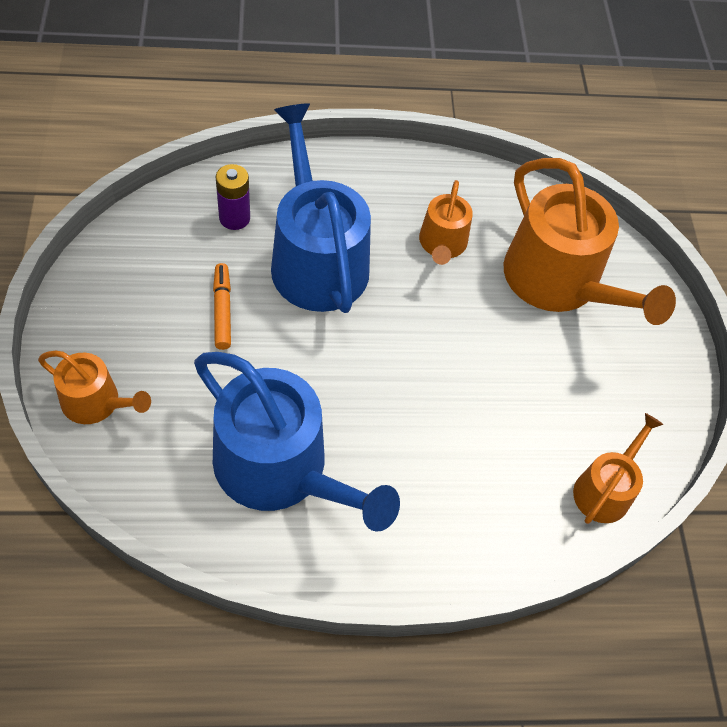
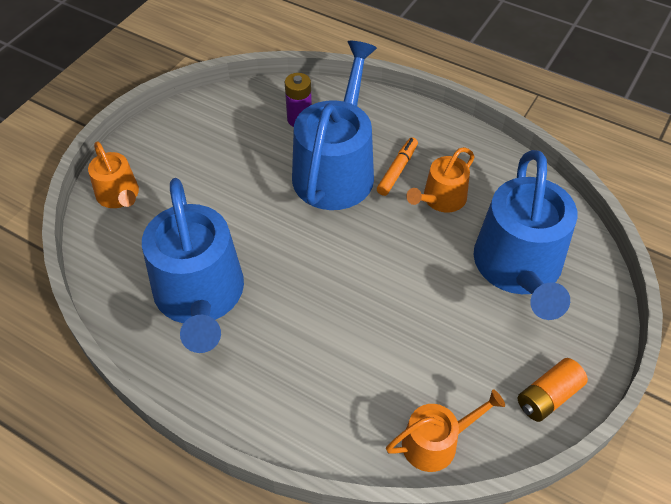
camera: 40 degrees right, 5 degrees down
orange marker [213,263,231,350] -> orange marker moved to [377,137,418,196]
orange watering can [504,158,676,325] -> blue watering can [474,150,577,320]
none -> orange battery [518,358,588,422]

